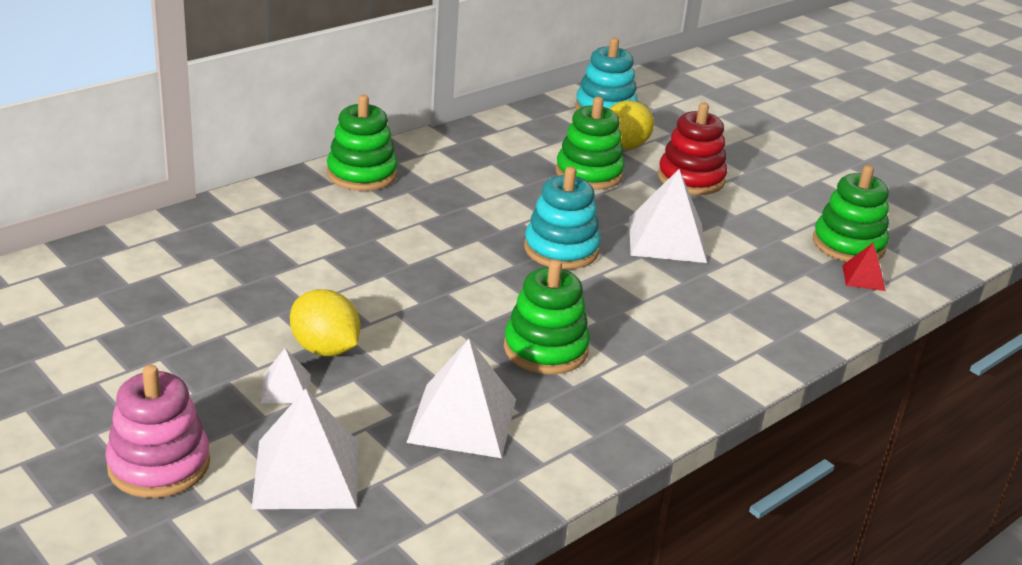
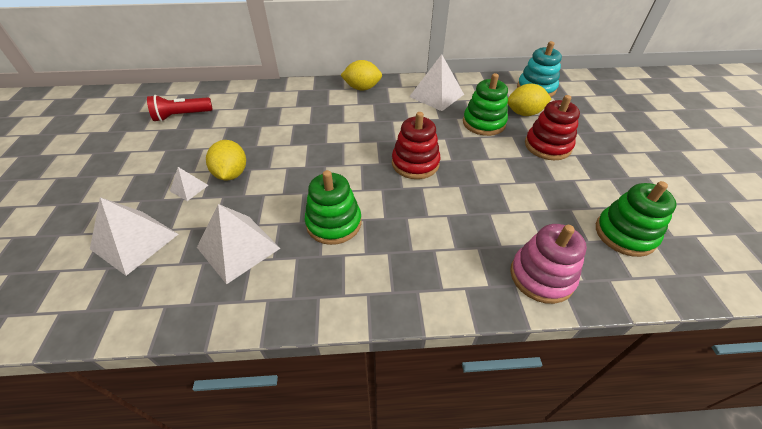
camera: 40 degrees right, 15 degrees up
pink stacking toy [105,365,210,498] -> pink stacking toy moved to [510,224,587,304]
green stacking toy [327,95,398,191] -> yellow lemon [340,60,382,91]
turquoise stacking toy [524,167,601,269] -> red stacking toy [392,112,440,179]
white pyramid [629,169,707,263] -> white pyramid moved to [409,54,464,111]
red pyramid [842,242,886,291] -> none
none -> red flashlight [147,95,213,122]

